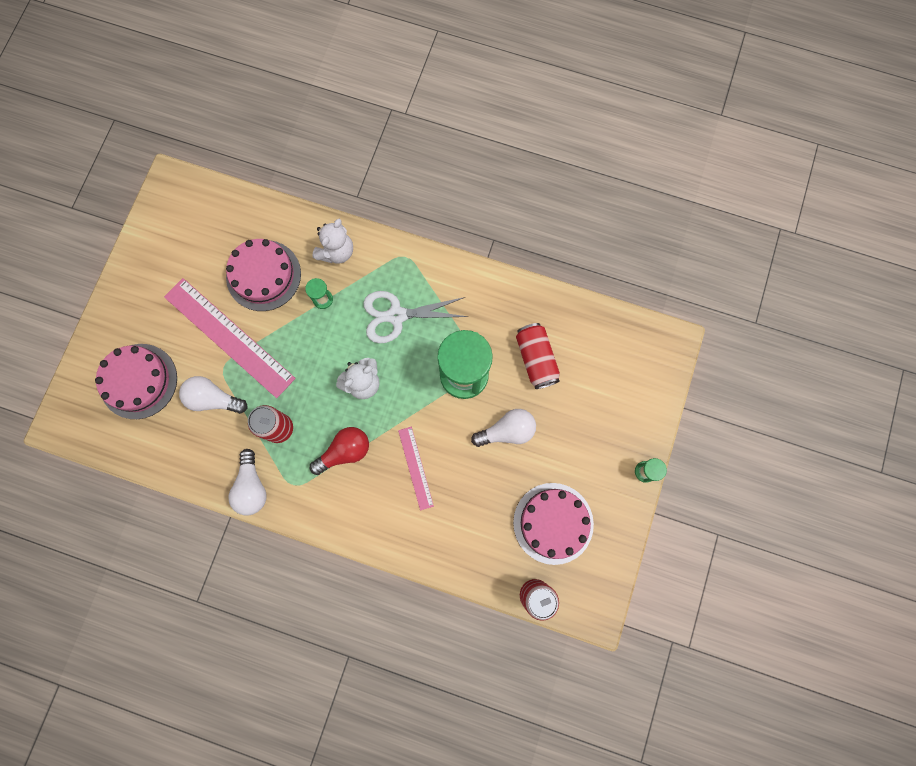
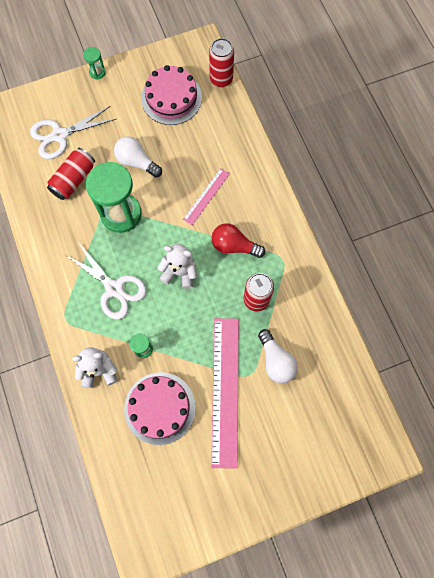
camera: 130 degrees left, 5 degrees down
pink cake [95,344,177,419] -> none
white light bulb [229,449,267,516] -> none
none -> white scissors [30,106,116,159]

